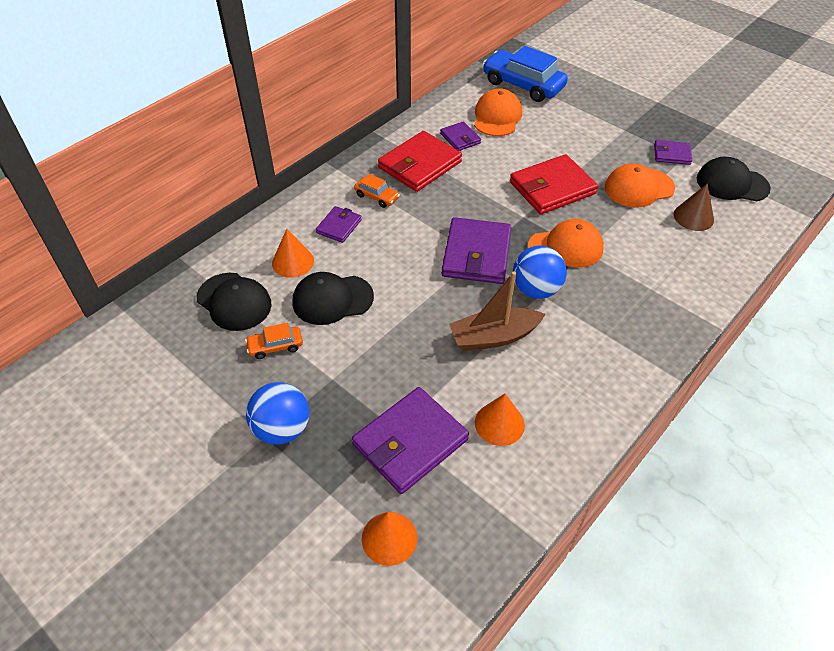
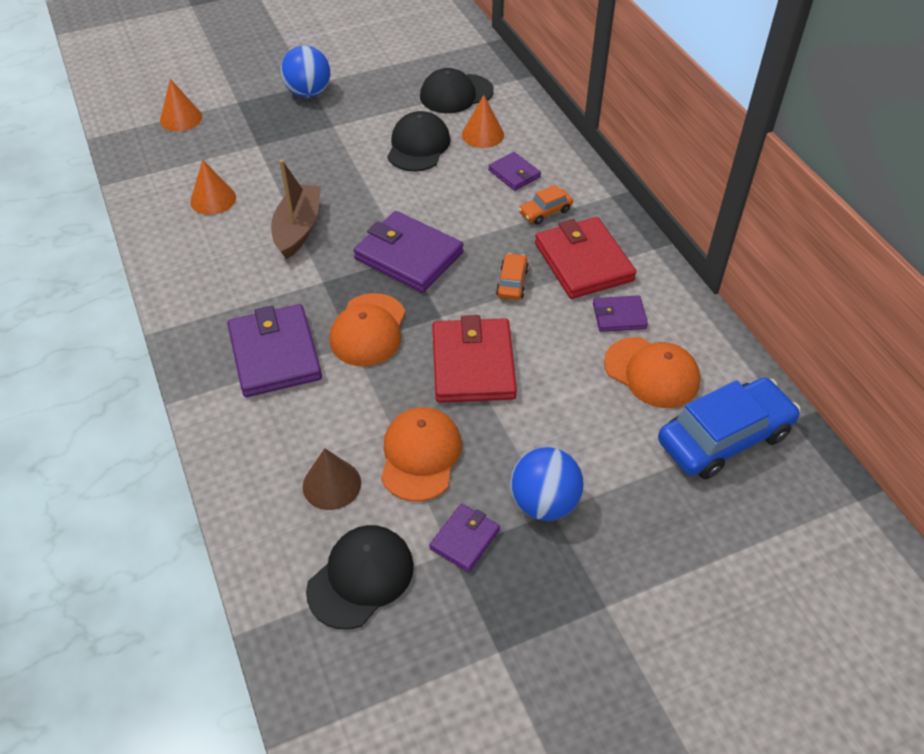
camera: 115 degrees right, 0 degrees up
orange car [245,323,303,359] -> orange car moved to [496,253,529,300]
purple wallet [352,387,469,494] -> purple wallet moved to [227,304,322,397]
blue ball [513,246,567,299] -> blue ball moved to [510,447,584,521]

